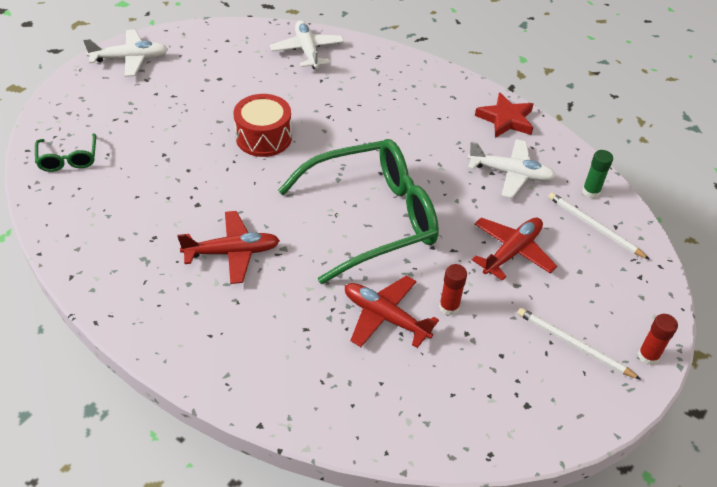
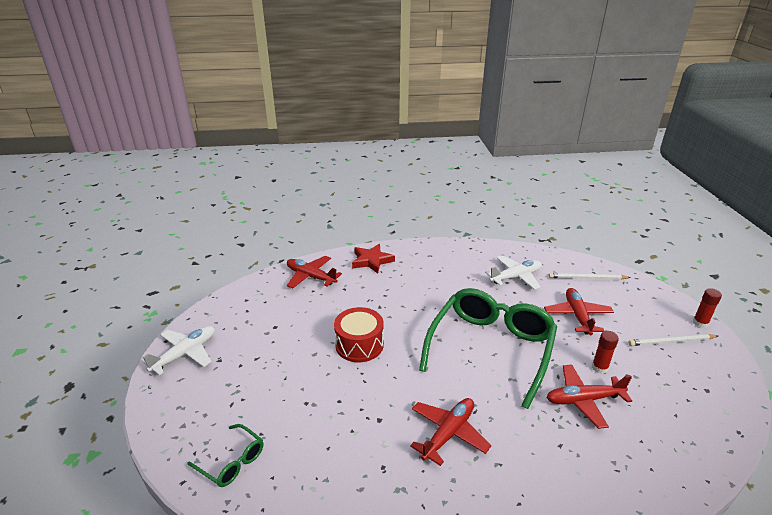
camera: 40 degrees left, 15 degrees down
white plane [270,20,344,69] -> red plane [287,256,342,289]
red star [475,92,534,138] -> red star moved to [352,244,395,274]
green glue stick [582,150,613,198] -> none

